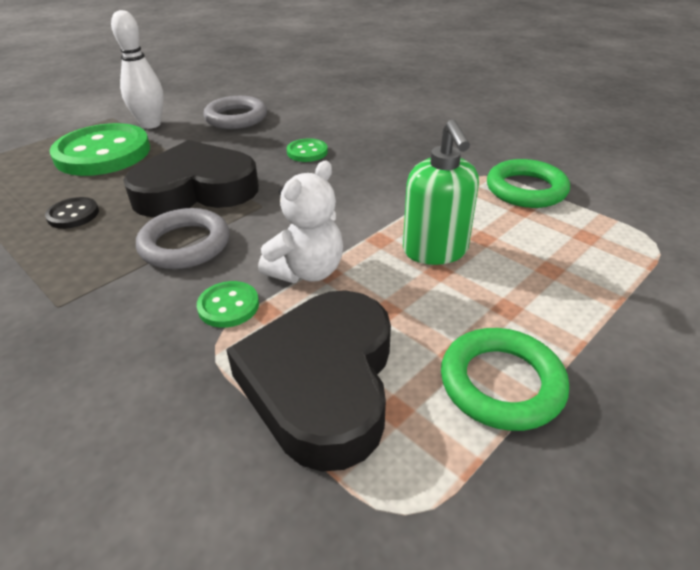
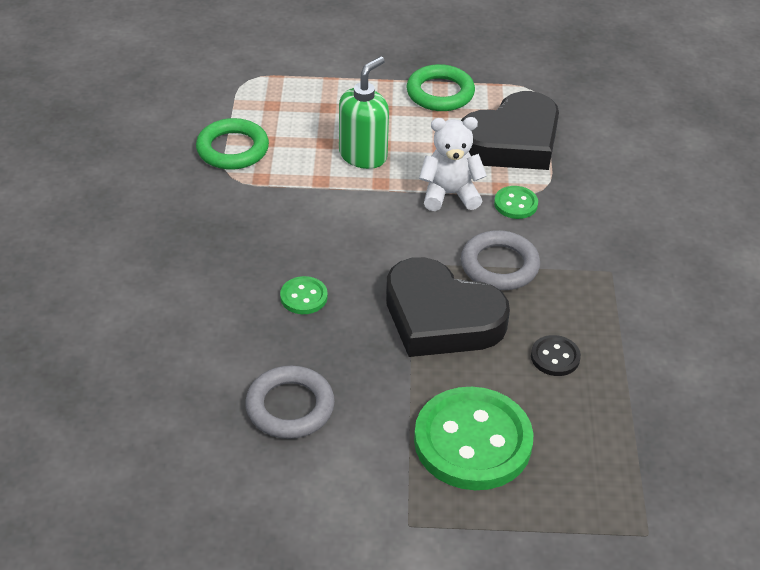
camera: 135 degrees left, 5 degrees up
white bowling pin [111,10,164,129] -> none

